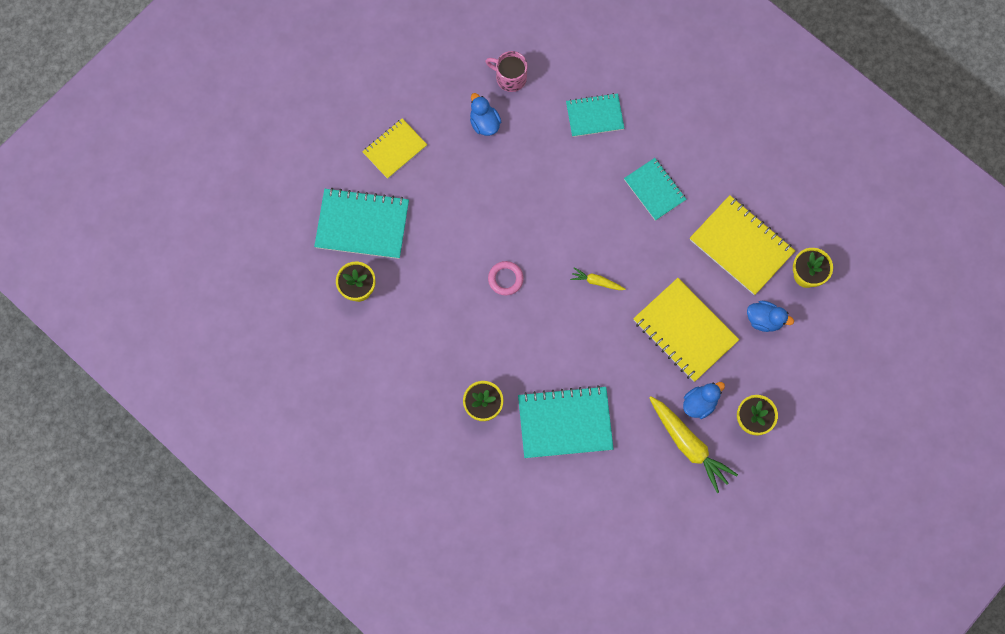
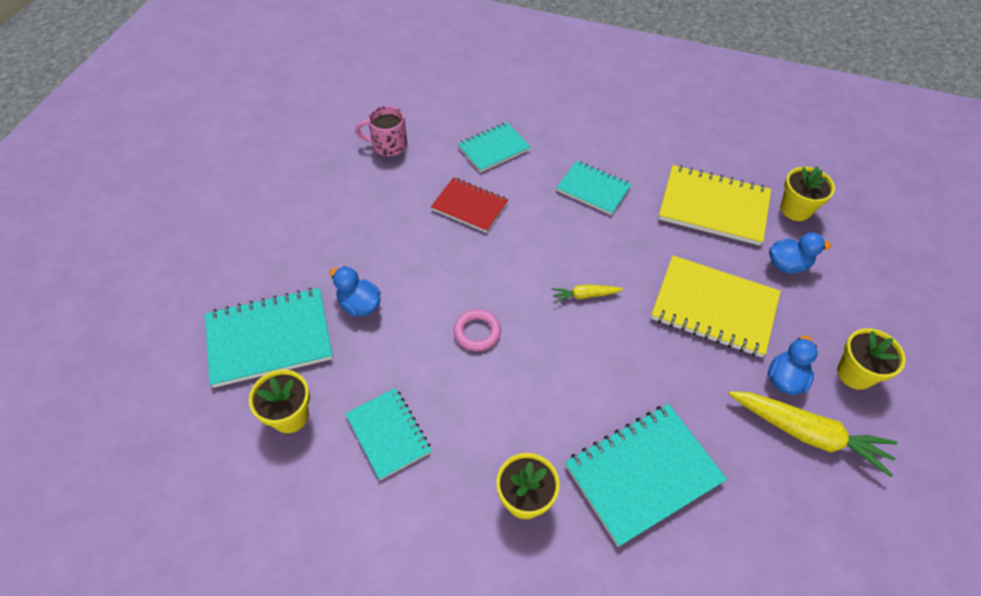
camera: 25 degrees left, 20 degrees down
yellow notebook [362,118,427,179] -> none
blue duck [470,93,501,136] -> blue duck moved to [329,266,381,317]
none -> turquoise notebook [345,388,432,480]
none -> red notebook [431,177,508,233]

